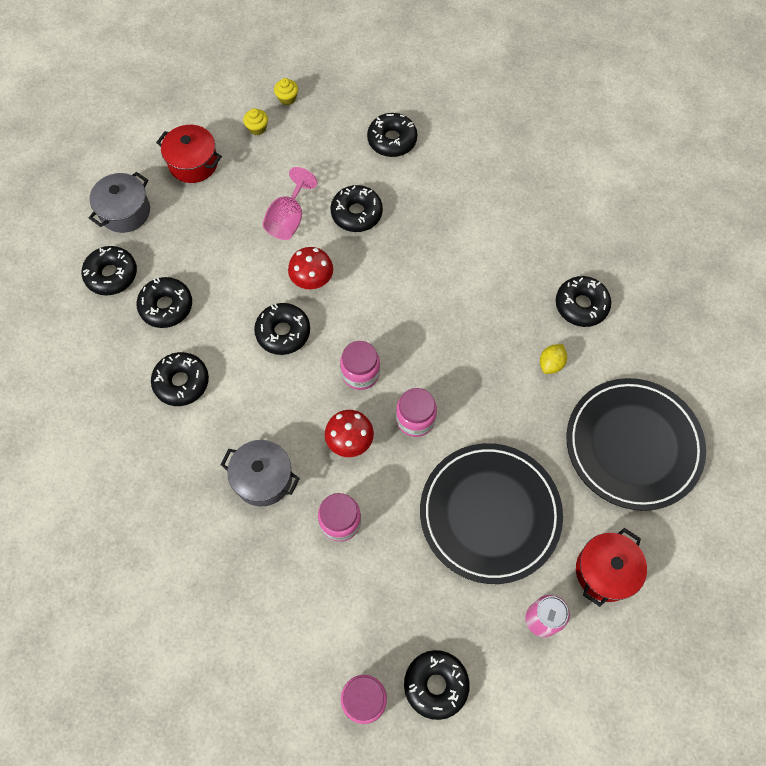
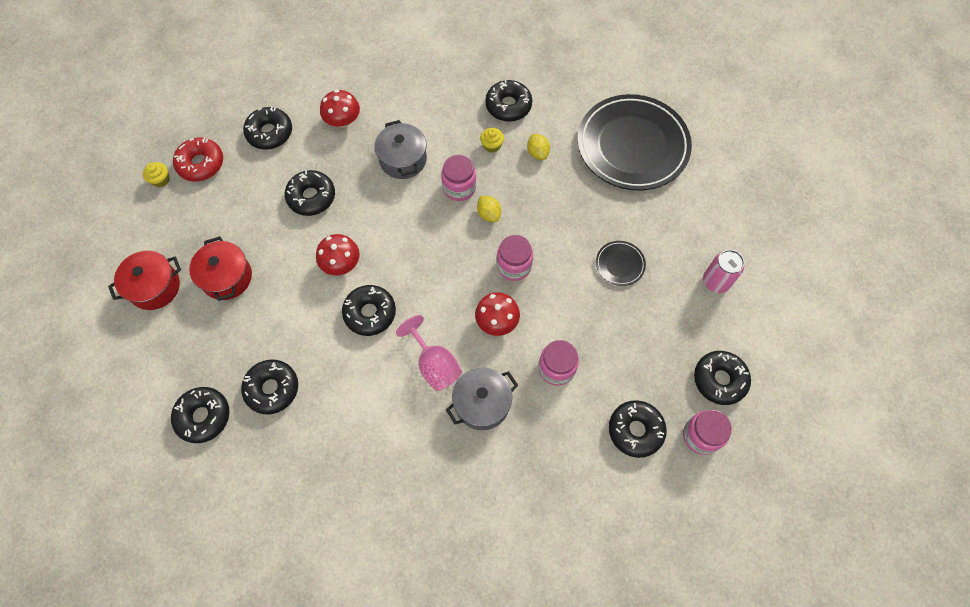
camera: 55 degrees left, 0 degrees up
grey pot [89,172,150,233] -> grey pot moved to [374,120,427,179]
black donut [151,352,209,406] -> black donut moved to [609,400,667,458]
yellow cupcake [243,108,268,135] -> yellow cupcake moved to [480,128,504,153]
pink goblet [262,167,317,240] -> pink goblet moved to [396,315,462,391]
pink jar [340,341,380,390] -> pink jar moved to [441,155,476,201]
black plate [420,443,563,584] -> black plate [596,241,646,286], size x0.41
red pot [576,528,647,607] -> red pot moved to [189,236,252,301]
none -> red donut [173,137,223,181]
none -> red mushroom [320,89,360,128]
none -> yellow lemon [477,196,501,222]

